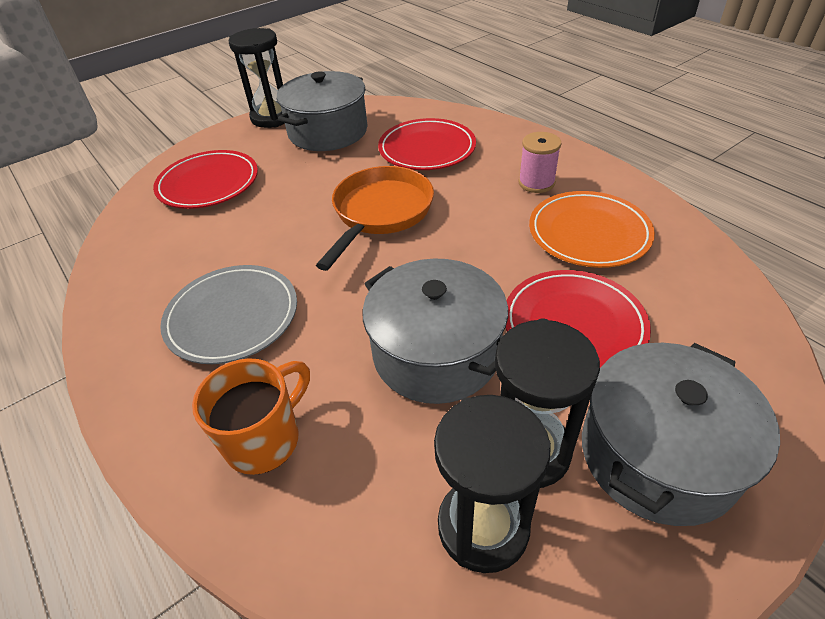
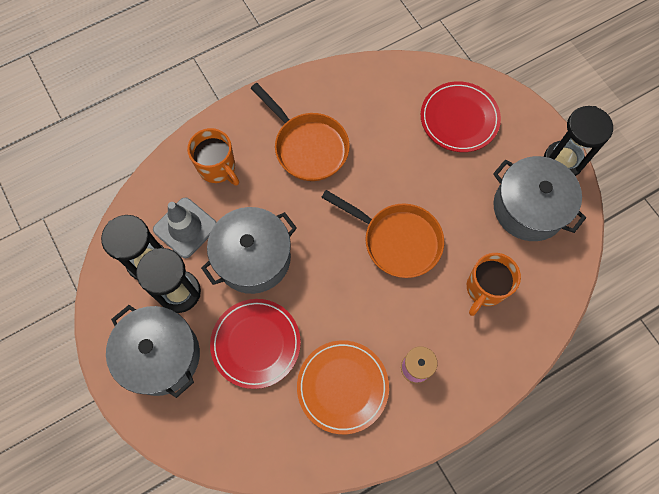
camera: 95 degrees right, 25 degrees up
grey plate [160,265,297,364] -> orange pan [251,83,350,181]
red plate [378,118,476,170] -> orange mug [467,253,521,316]
none -> grey traffic cone [153,198,217,258]

